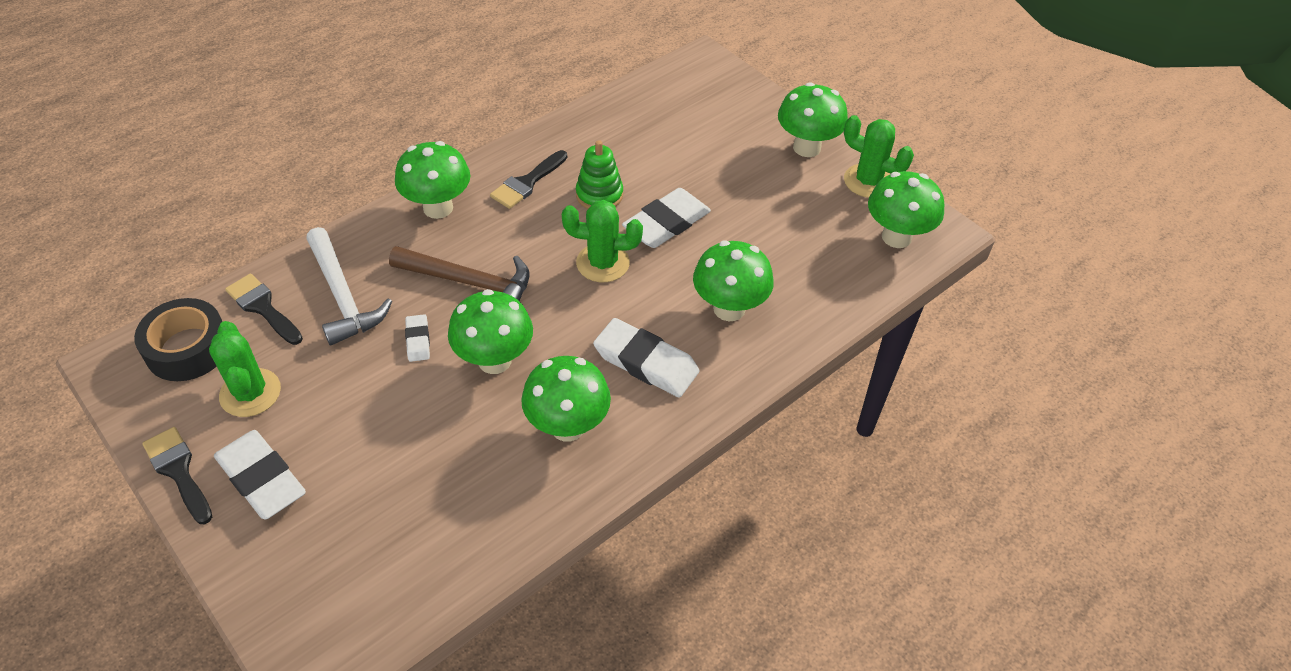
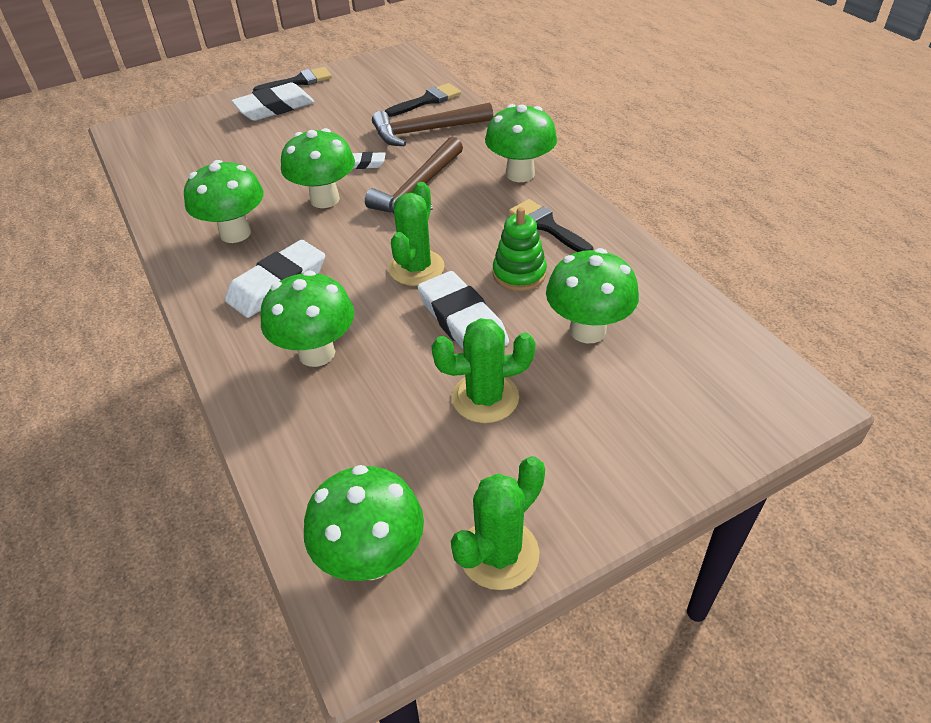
camera: 105 degrees right, 5 degrees down
black tape [134,298,223,381] -> none
green cactus [209,321,281,417] -> green cactus moved to [431,318,536,423]
white hammer [306,227,392,346] -> brown hammer [372,103,493,146]
green mushroom [778,82,848,157] -> green mushroom moved to [546,248,639,343]

